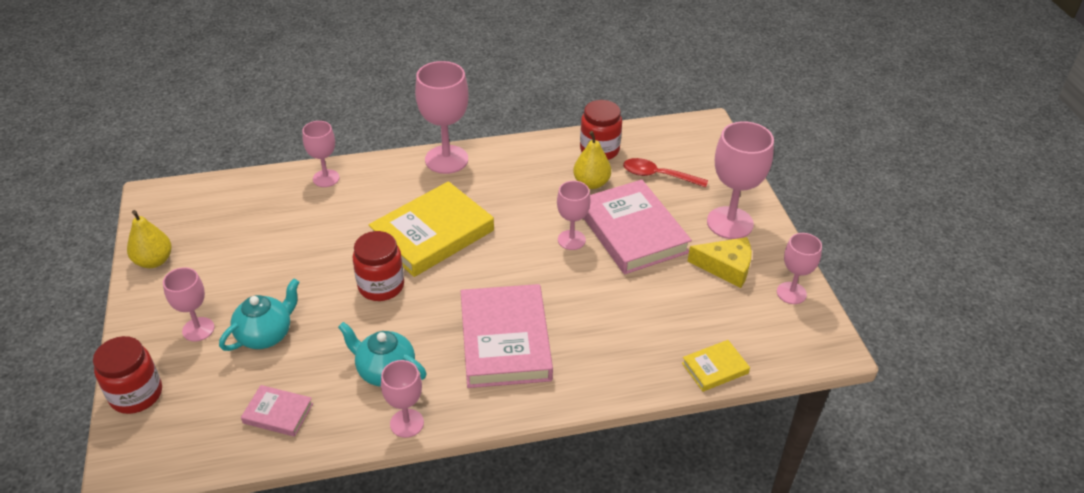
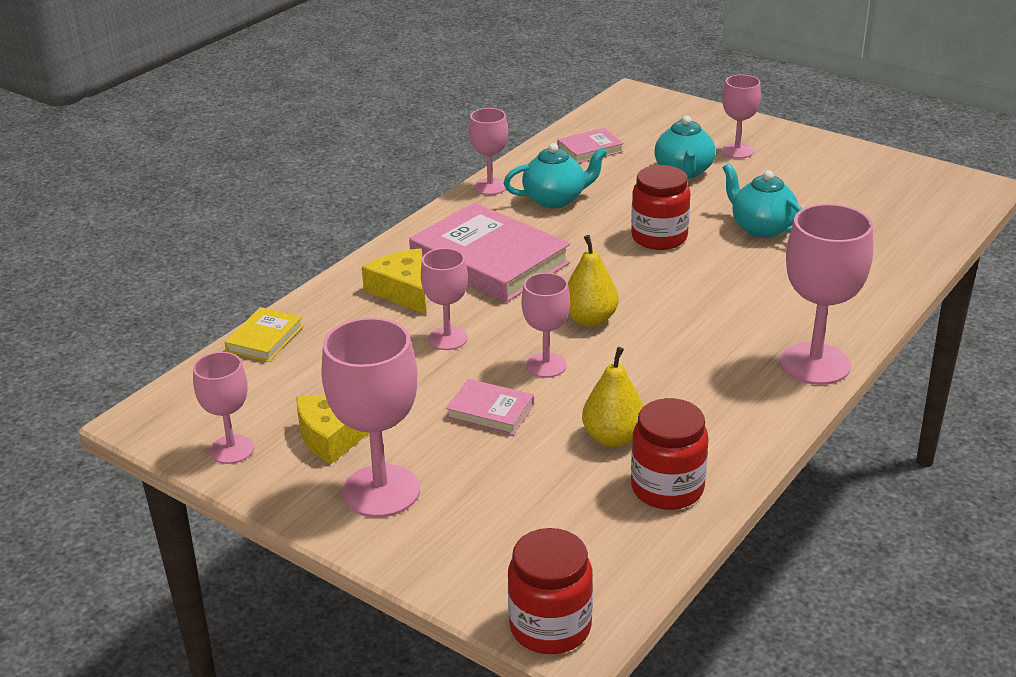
camera: 140 degrees right, 10 degrees down
red jar [93,336,162,414] -> red jar moved to [508,528,593,654]
yellow pear [127,210,172,268] -> yellow pear moved to [568,235,619,327]
pink goblet [302,121,340,187] -> pink goblet moved to [421,248,468,350]
yellow book [368,181,494,277] -> none
pink book [584,180,692,275] -> pink book [446,379,534,435], size x0.47
red spoon [623,158,708,188] -> none
none -> yellow cheese [362,248,426,314]
none -> turquoise teapot [723,163,803,238]

